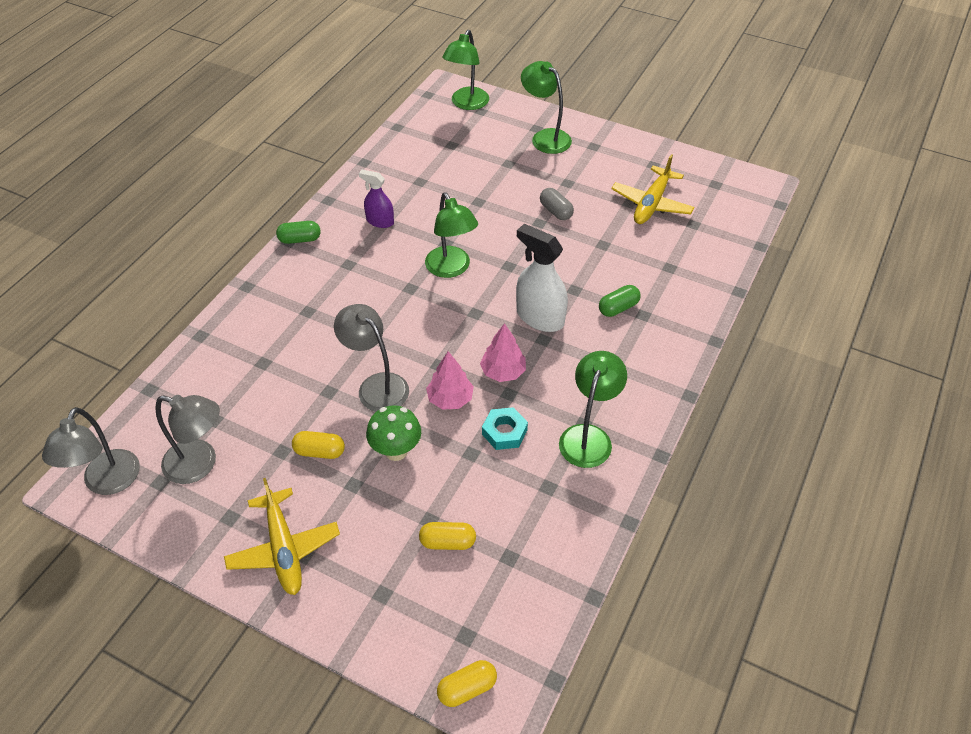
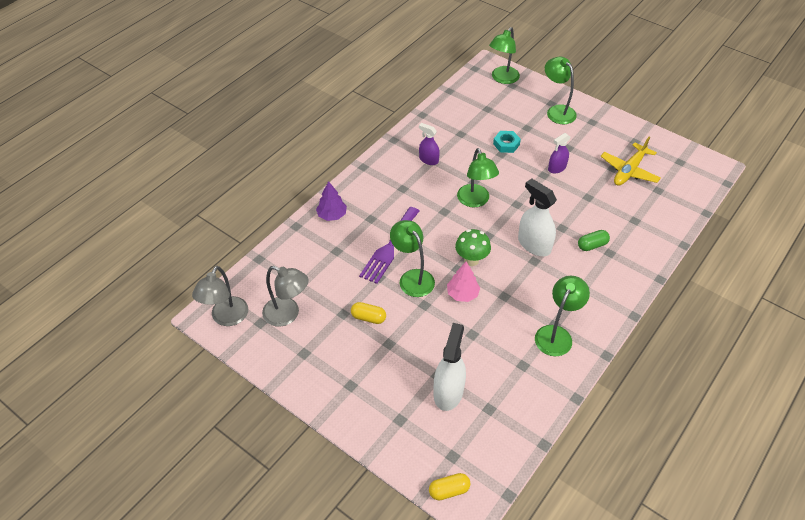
camera: 10 degrees right, 0 degrees up
yellow plane [224,478,340,595] -> none
green capsule [276,221,321,244] -> none
grey lamp [334,304,409,412] -> green lamp [390,220,435,297]
green mushroom [366,405,421,461] -> green mushroom moved to [455,229,491,266]
yellow capsule [419,522,476,550] -> white spray bottle [434,323,466,411]
pink tree [480,323,526,382] -> none
turquoise nut [482,407,528,450] -> turquoise nut moved to [493,131,521,153]
grey capsule [540,188,574,220] -> purple spray bottle [548,133,570,174]
none -> purple tree [316,181,347,221]
none -> purple fork [359,207,419,284]

